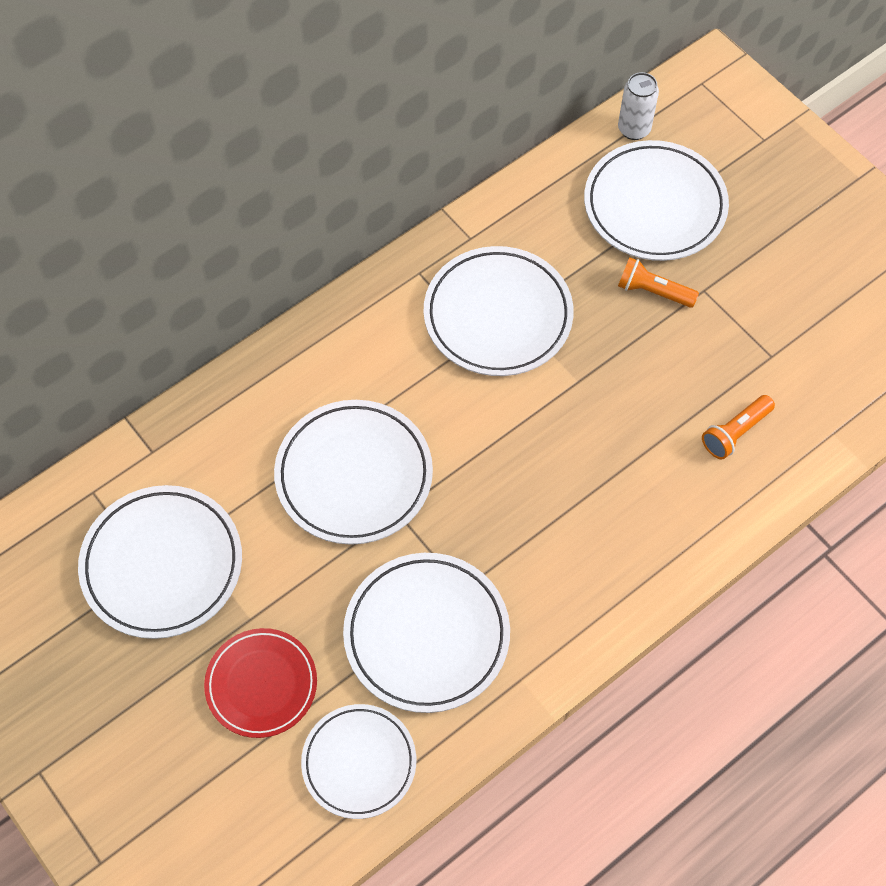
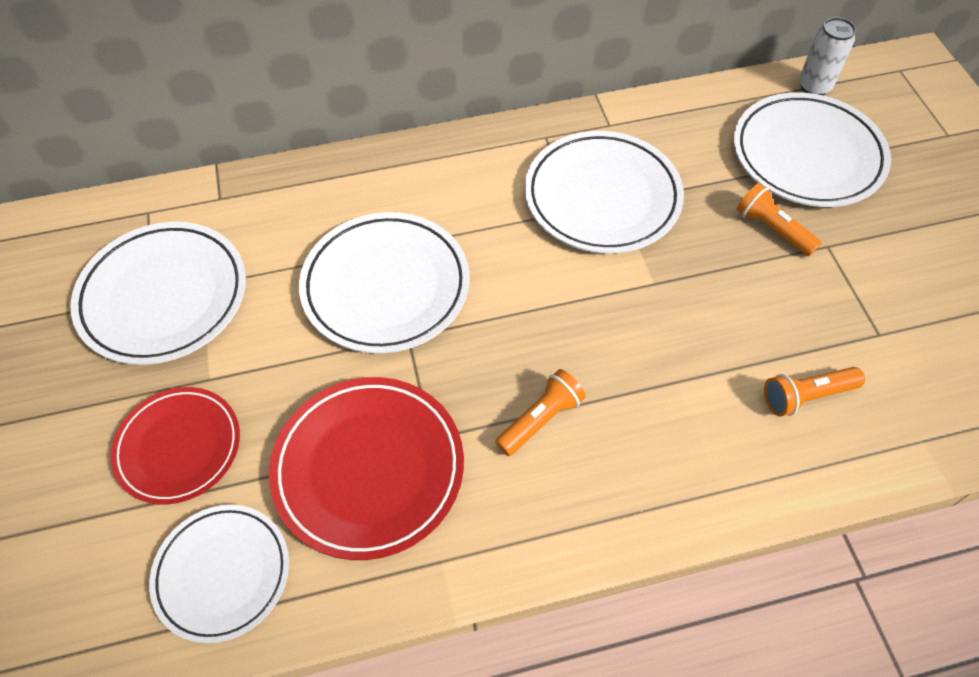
camera: 25 degrees right, 5 degrees down
white plate [343,553,510,713] -> red plate [269,377,464,560]
none -> orange flashlight [495,369,586,456]

